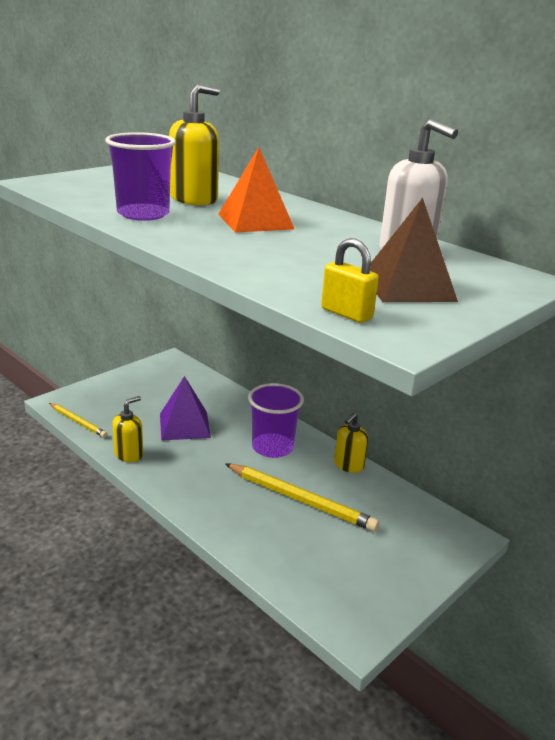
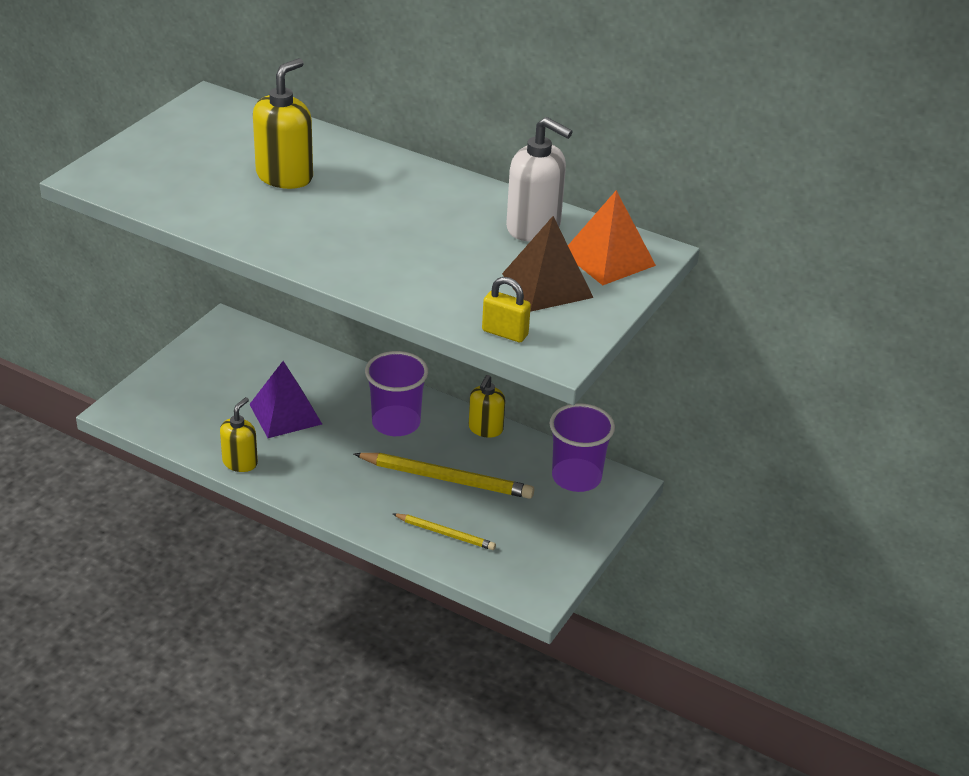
camera: 15 degrees left, 10 degrees up
yellow pencil [49,403,107,438] -> yellow pencil moved to [393,513,496,550]
purple cup [105,132,176,221] -> purple cup moved to [550,403,615,492]
orange pyramid [218,147,294,232] -> orange pyramid moved to [568,190,656,285]

